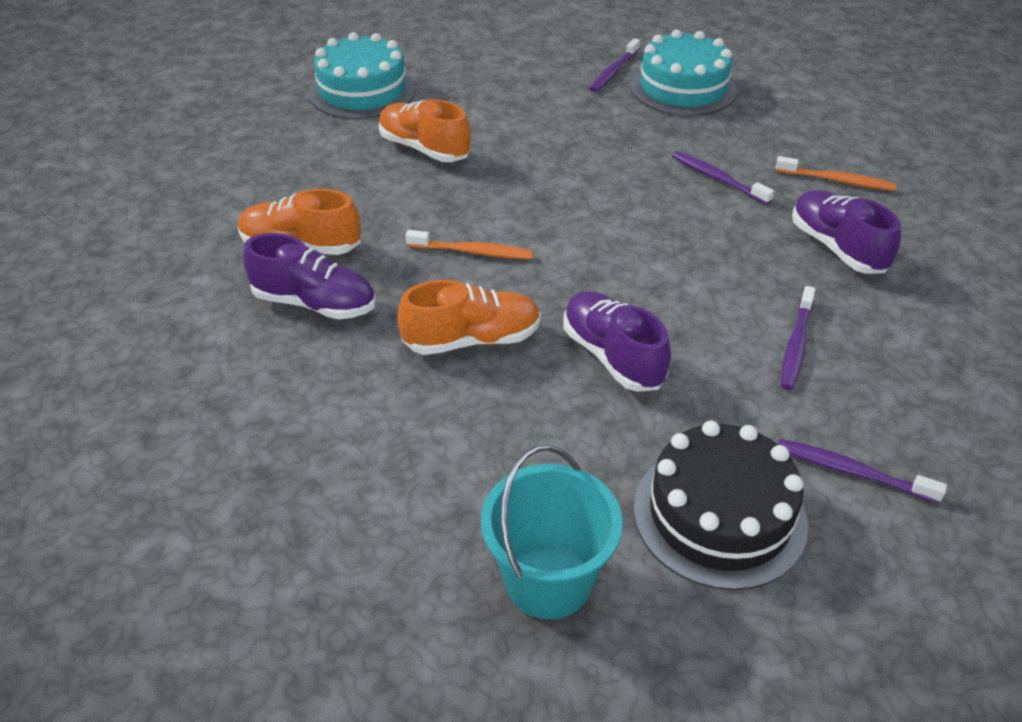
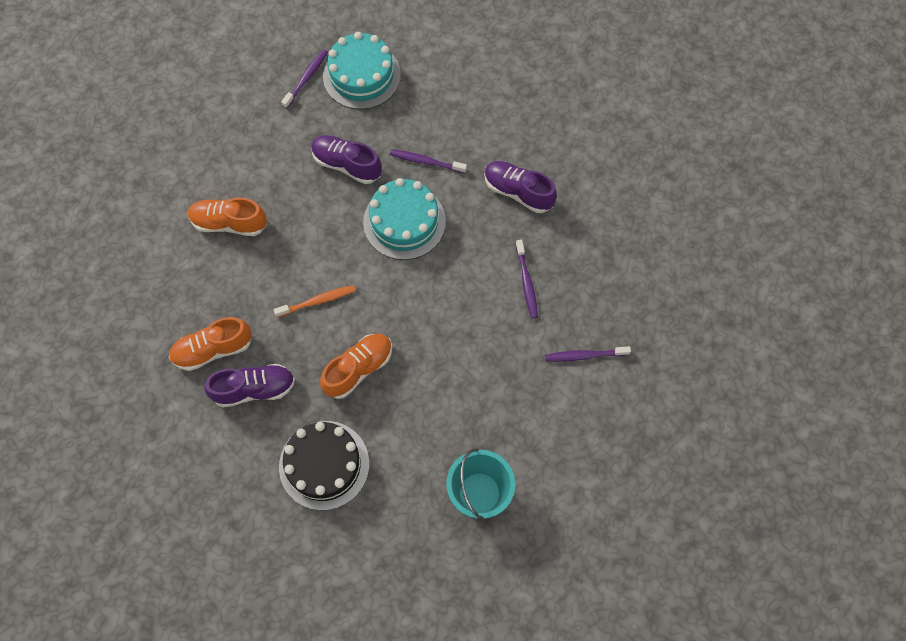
camera: 30 degrees left, 25 degrees up
turquoise cake [309,32,416,119] -> turquoise cake moved to [363,178,446,260]
purple shoe [564,291,671,392] -> purple shoe moved to [311,135,382,184]
purple toothbrush [589,38,640,92] -> purple toothbrush turned 150 degrees counterclockwise [281,49,328,109]
black cake [634,421,808,590] -> black cake moved to [279,421,369,510]
orange toothbrush [775,156,897,191] -> none

